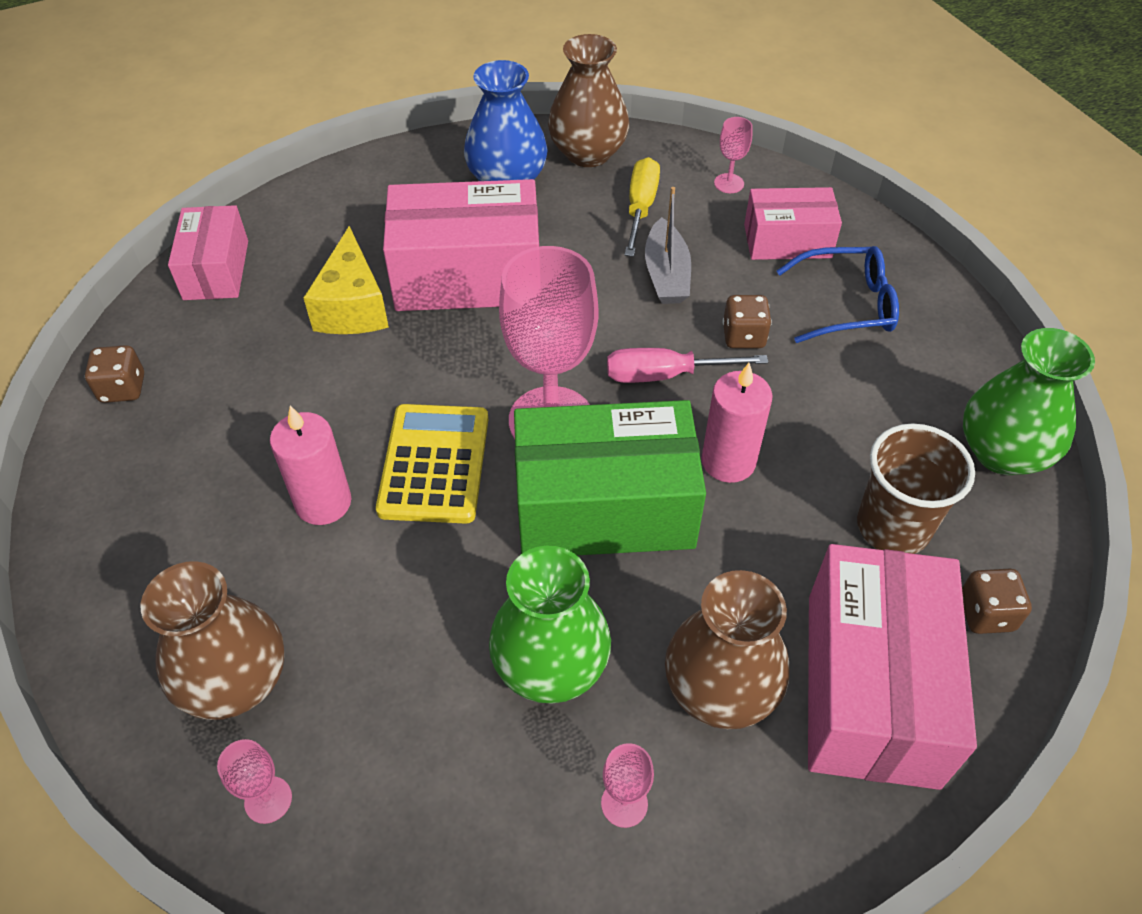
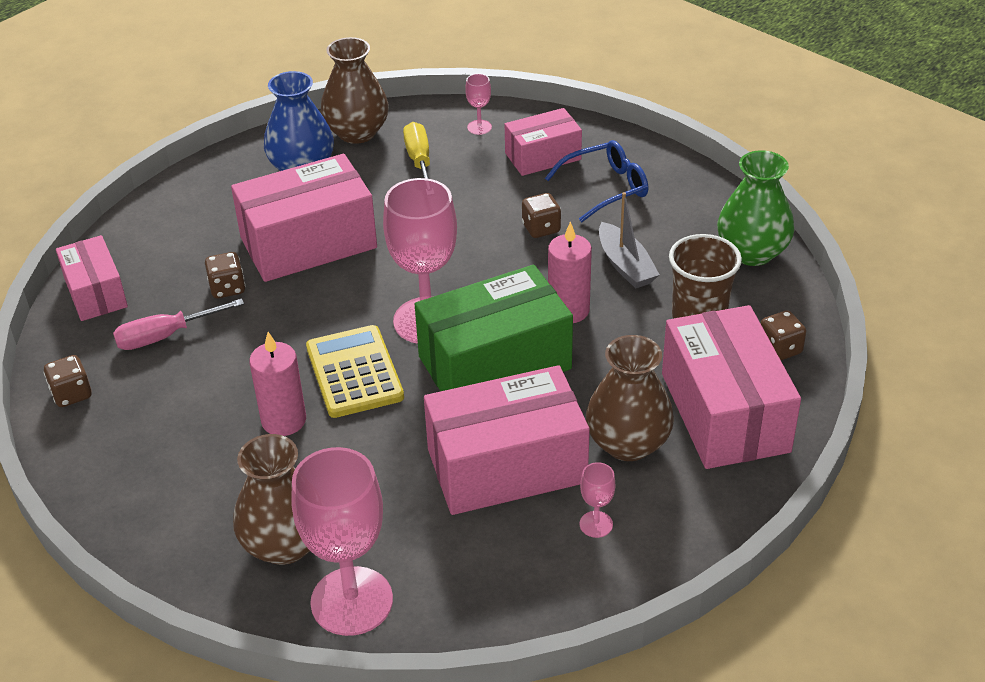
camera: 20 degrees left, 10 degrees down
pink goblet [217,739,292,824] -> pink goblet [291,447,393,636], size x2.35
yellow cheese [303,226,389,334] -> brown dice [205,252,246,298]
green vase [489,546,611,703] -> pink box [424,365,590,515]
pink screwdriver [607,348,768,383] -> pink screwdriver moved to [113,299,244,350]
grey boat [645,187,691,304] -> grey boat moved to [599,192,660,289]

